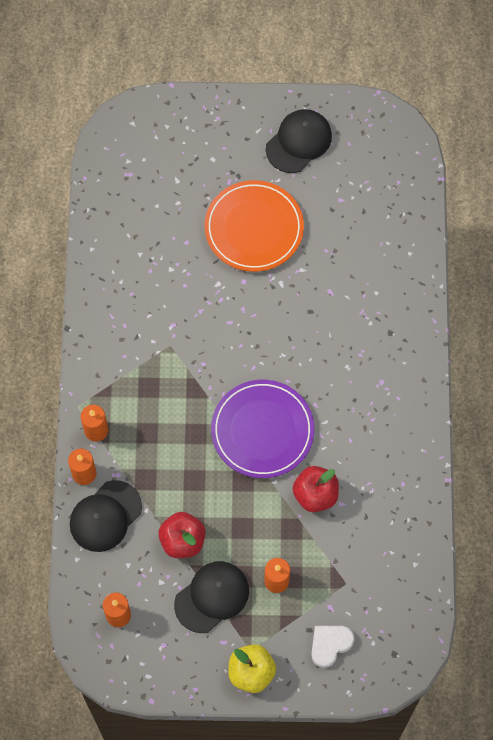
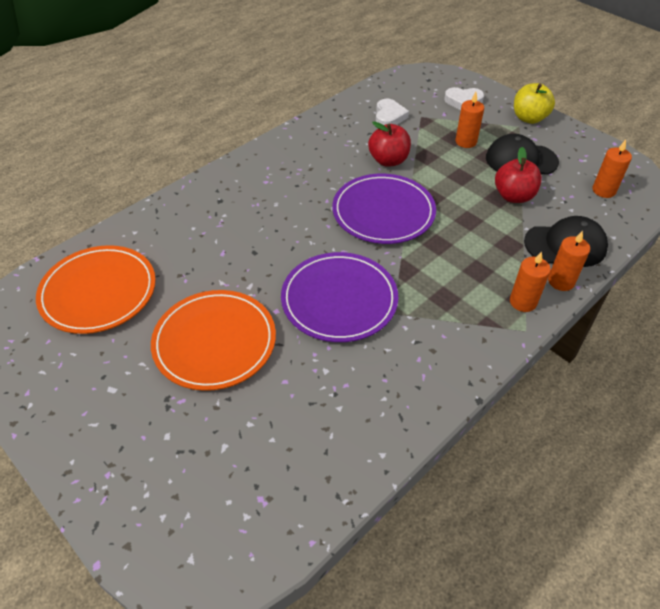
camera: 135 degrees left, 20 degrees down
black cap [266,109,332,173] -> none
none -> orange plate [36,245,156,334]
none -> purple plate [281,252,398,342]
none -> white heart [376,99,409,125]

